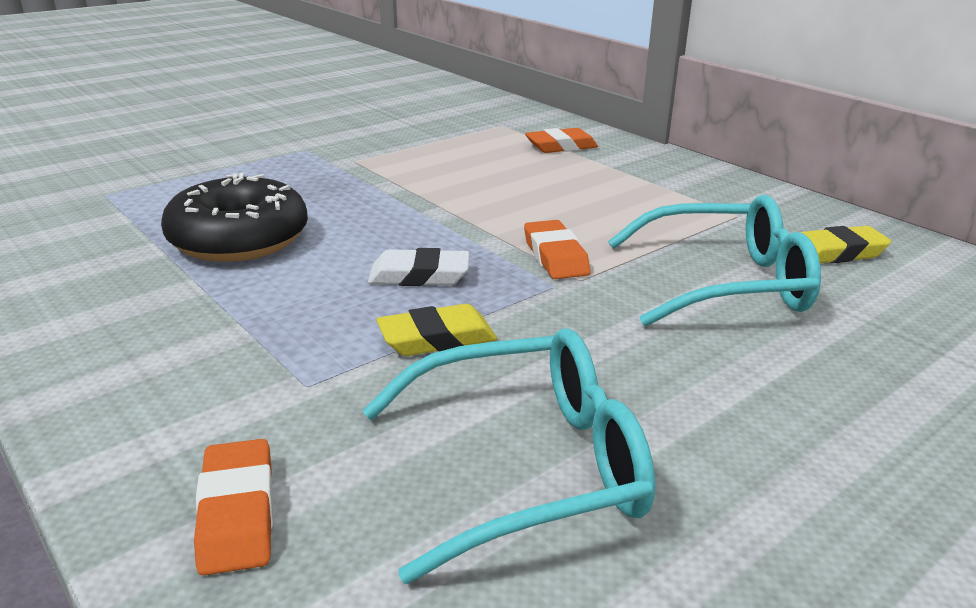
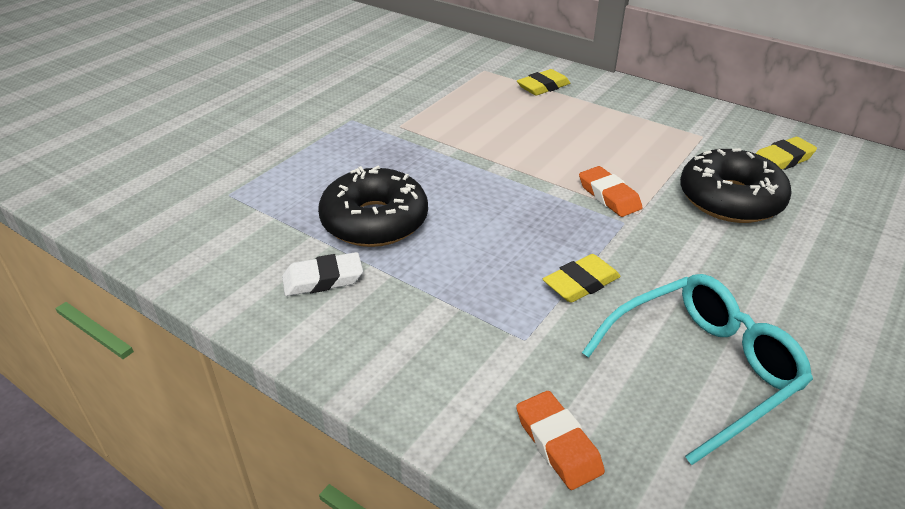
camera: 15 degrees left, 10 degrees up
white eraser [368,248,469,286] -> white eraser moved to [282,252,363,296]
orange eraser [525,128,598,153] -> yellow eraser [517,69,570,96]
turquoise glasses [608,195,821,327] -> black donut [680,148,792,223]

